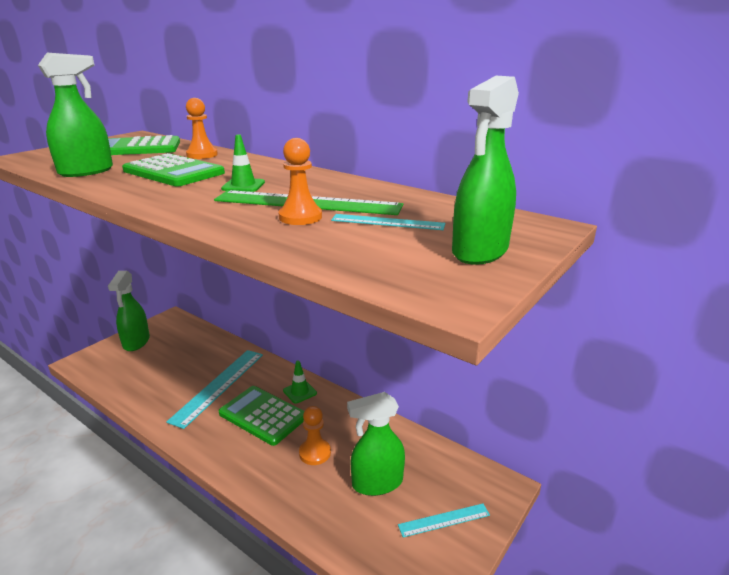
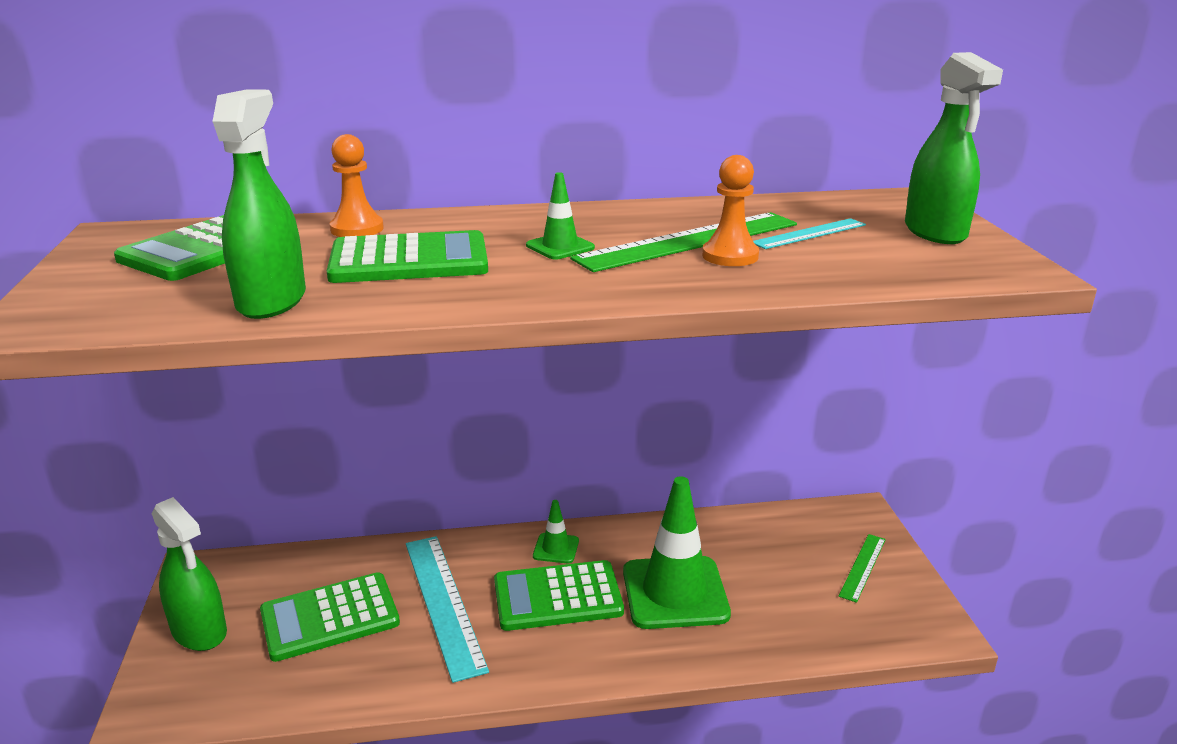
camera: 45 degrees left, 0 degrees up
orange pawn [299,406,331,465] -> green traffic cone [623,476,731,629]
green spray bottle [347,392,405,496] -> none
turquoise ruler [398,503,490,537] -> green ruler [838,534,886,603]
none -> green calculator [260,572,400,662]

